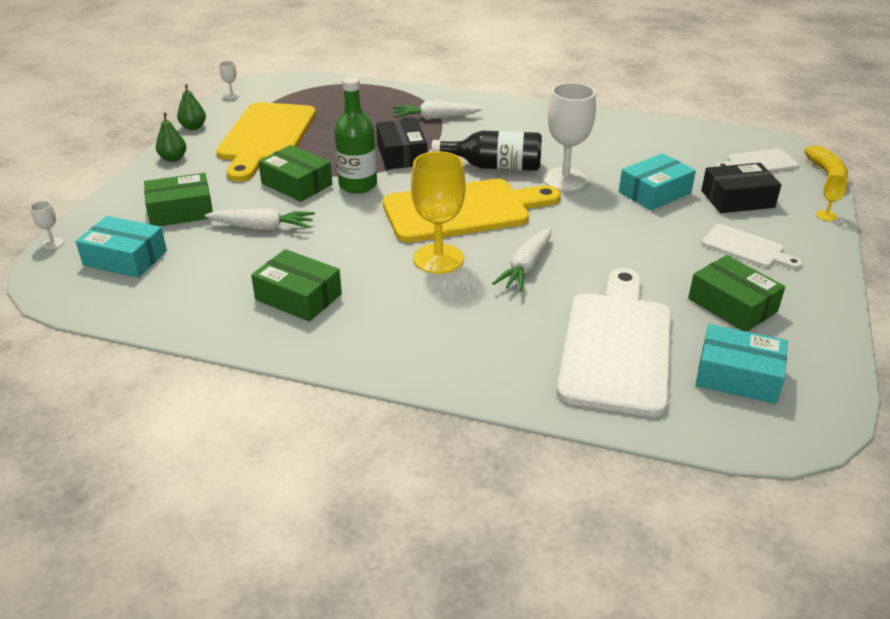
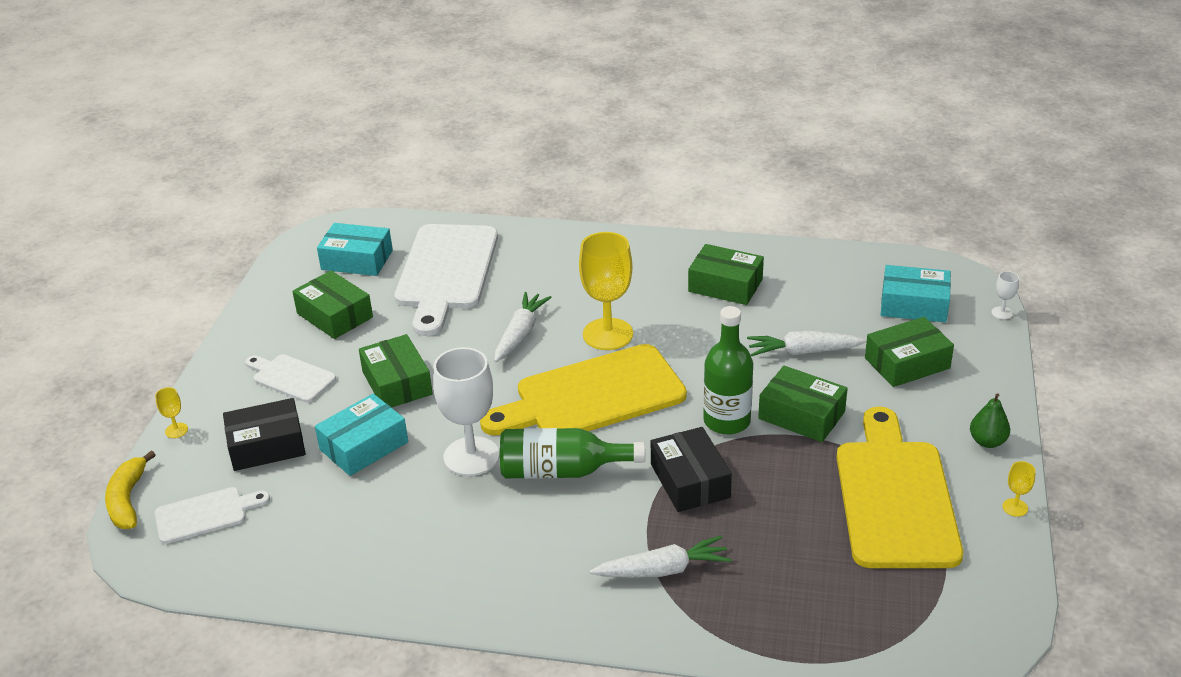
camera: 175 degrees right, 0 degrees up
green pear [177,84,206,130] -> yellow goblet [1002,461,1036,517]
white goblet [219,61,240,99] -> none
black bottle [431,131,542,171] -> green bottle [500,428,645,479]
none -> green box [359,334,433,408]

